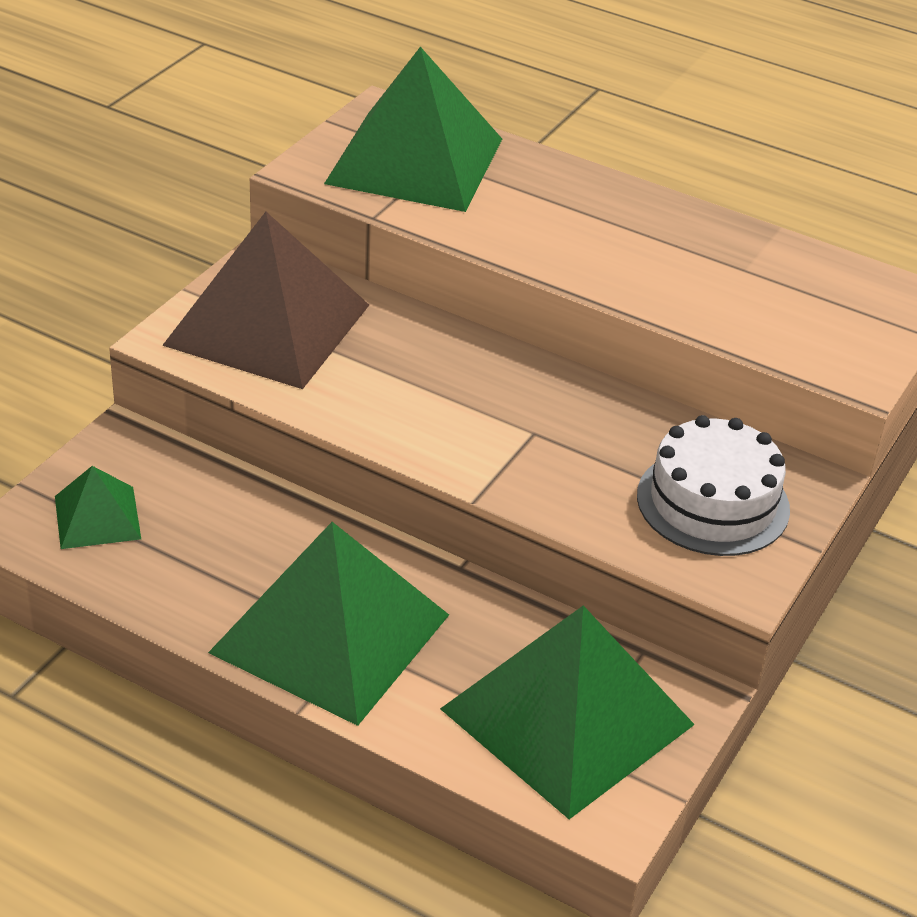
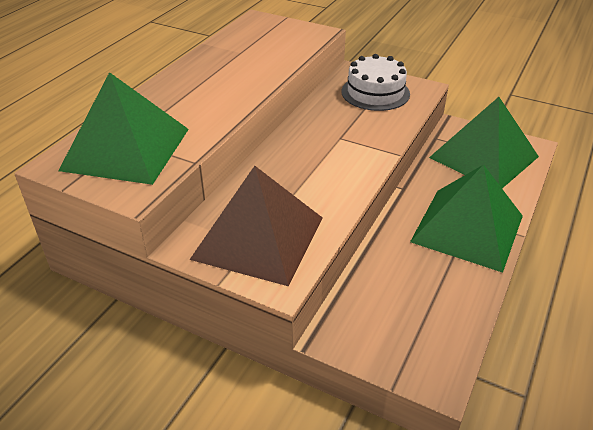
camera: 90 degrees left, 0 degrees up
green pyramid [55,466,141,549] -> none

